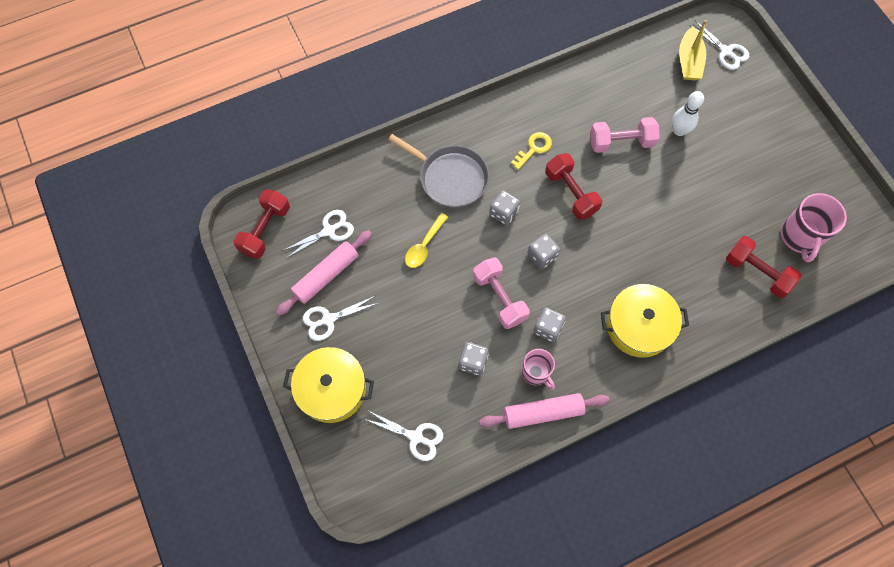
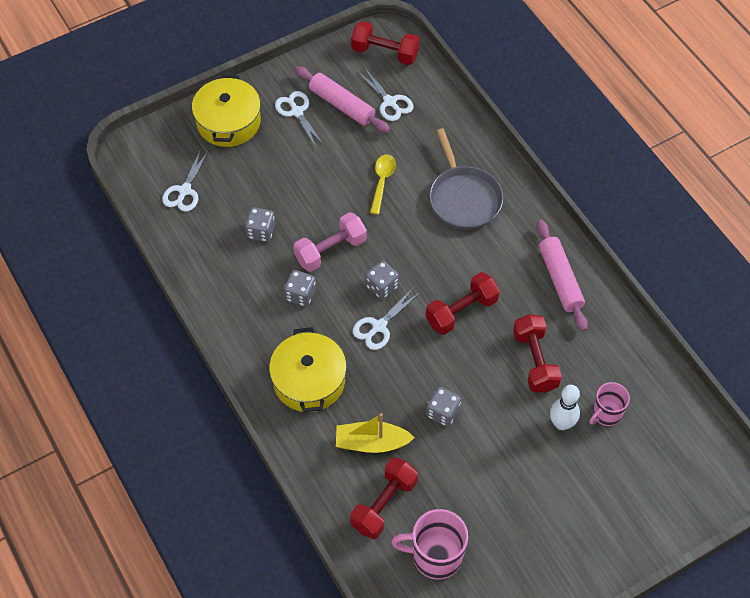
camera: 85 degrees right, 10 degrees down
grey pan [388,134,489,208] -> grey pan turned 45 degrees counterclockwise [429,129,503,230]
yellow spoon [405,213,448,268] -> yellow spoon turned 75 degrees clockwise [370,155,396,215]
pink rolling pin [479,393,610,429] -> pink rolling pin moved to [537,219,588,331]
grey dice [489,190,520,225] -> grey dice moved to [426,387,461,427]
yellow key [511,132,552,170] -> none
pink mug [522,349,555,390] -> pink mug moved to [590,382,630,426]
pink dumbbell [590,117,660,153] -> red dumbbell [513,314,562,393]
yellow boat [679,20,707,80] -> yellow boat moved to [336,413,415,453]
white scissors [689,20,749,70] -> white scissors moved to [353,288,420,350]

